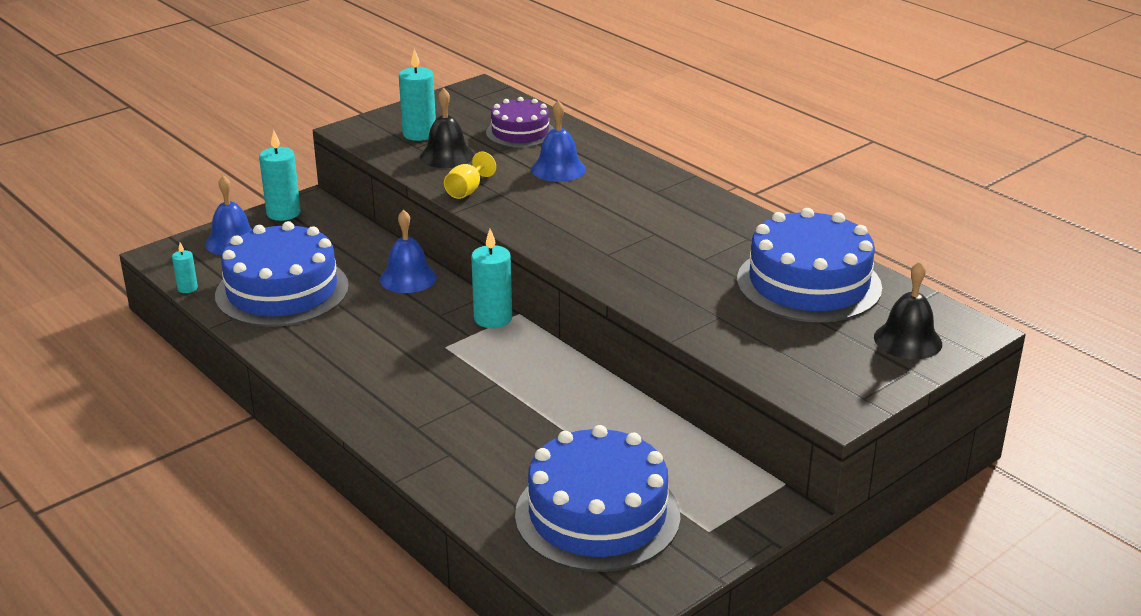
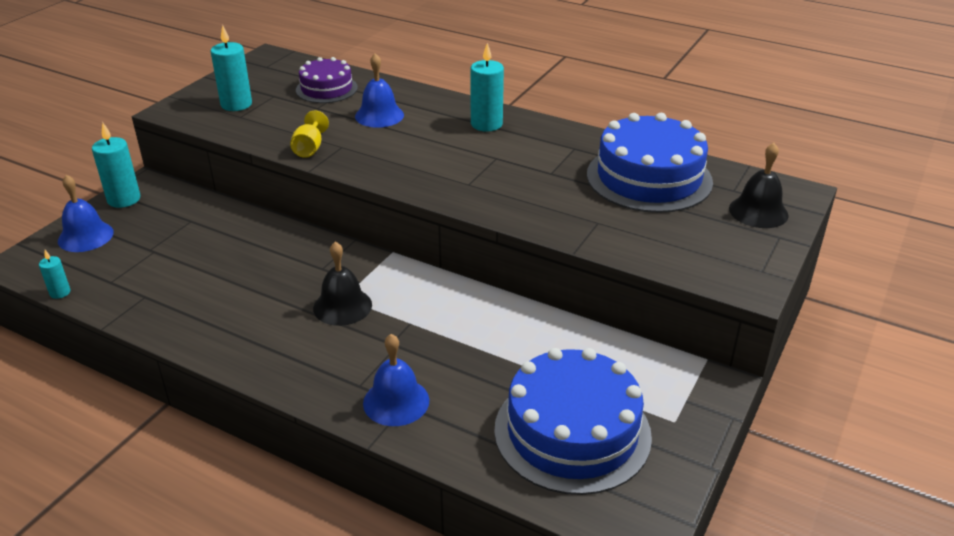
camera: 20 degrees left, 5 degrees up
blue cake [215,221,349,327] -> none
blue bell [380,210,437,293] -> blue bell moved to [363,334,429,426]
black bell [420,88,474,168] -> black bell moved to [313,242,372,326]
turquoise candle [471,229,512,328] -> turquoise candle moved to [470,43,504,132]

